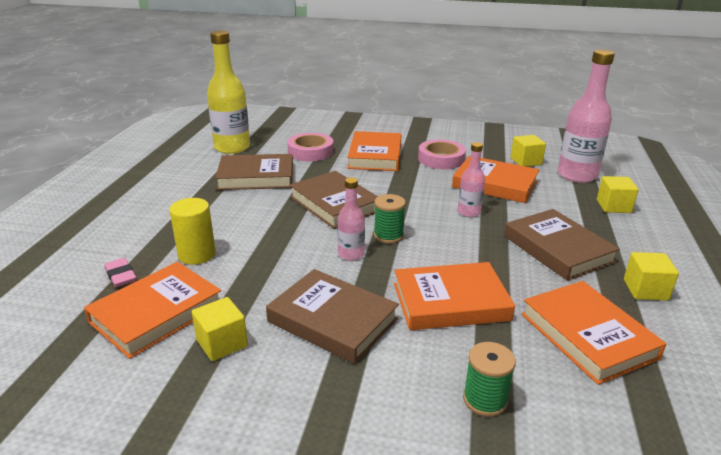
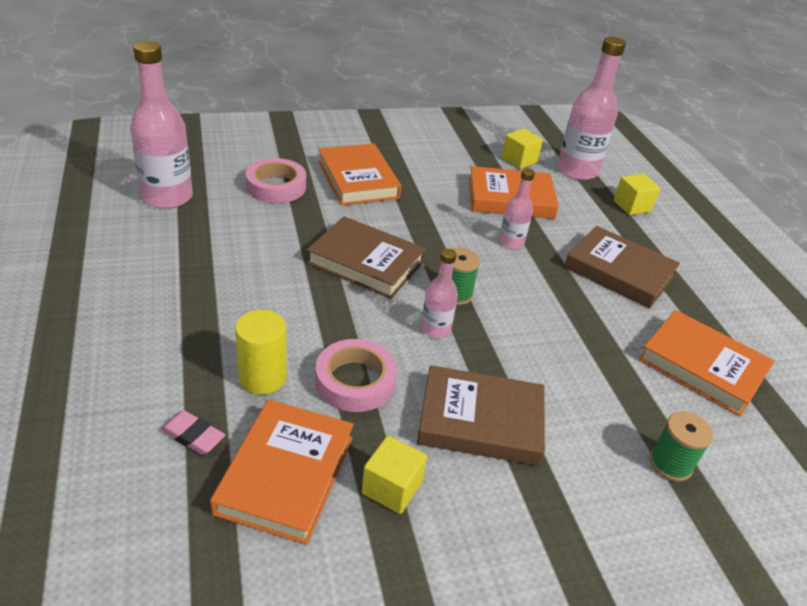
camera: 30 degrees left, 10 degrees up
yellow bottle [207,31,250,154] -> pink bottle [130,41,193,209]
brown book [215,154,293,190] -> none
orange book [394,262,515,330] -> none
pink tape [418,139,466,169] -> pink tape moved to [315,339,397,412]
yellow cube [624,252,679,301] -> none

